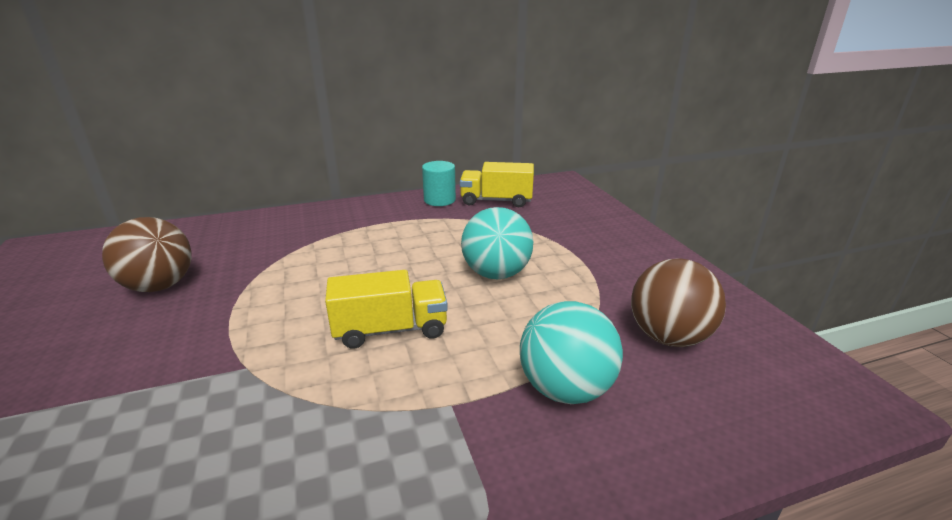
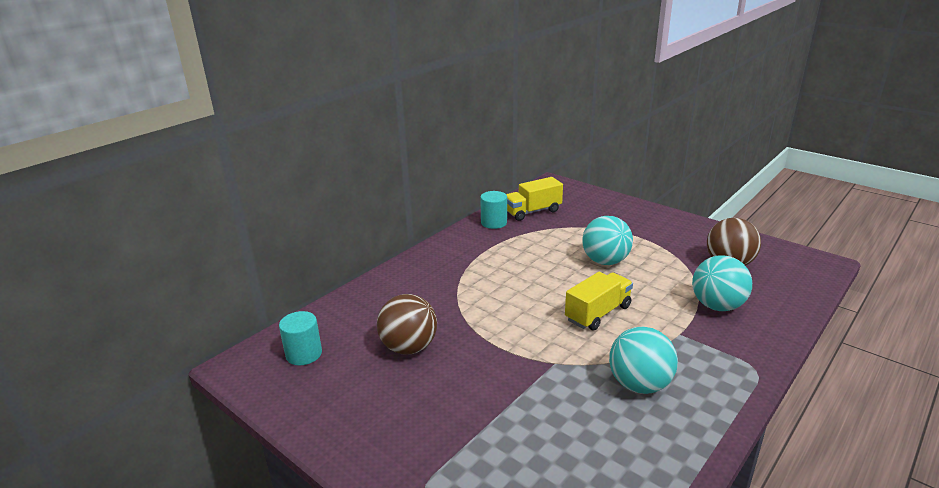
camera: 30 degrees left, 0 degrees up
none -> turquoise cylinder [279,311,322,365]
none -> turquoise ball [609,327,678,394]

